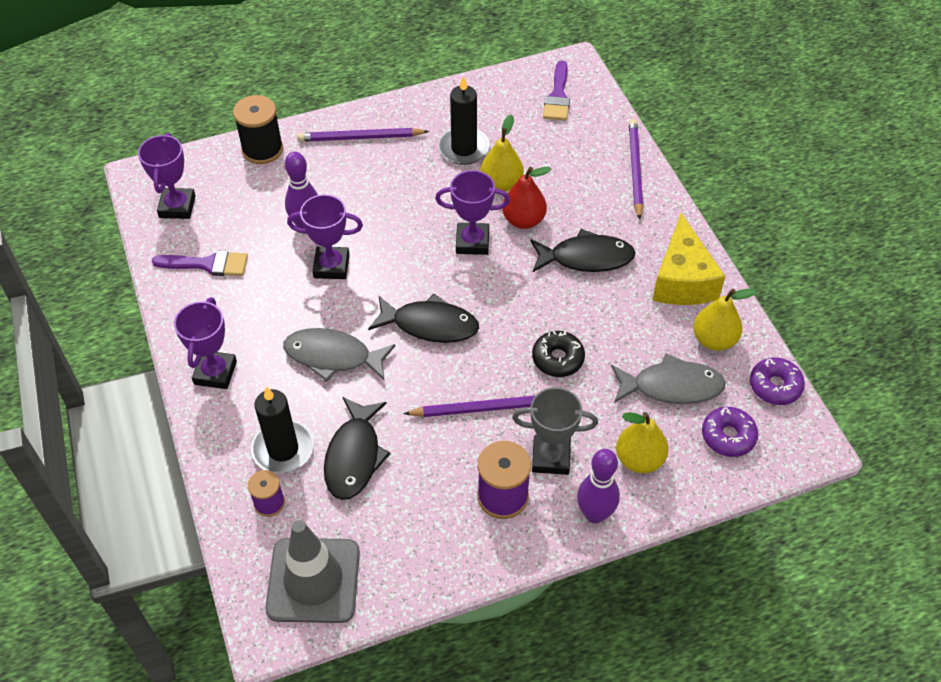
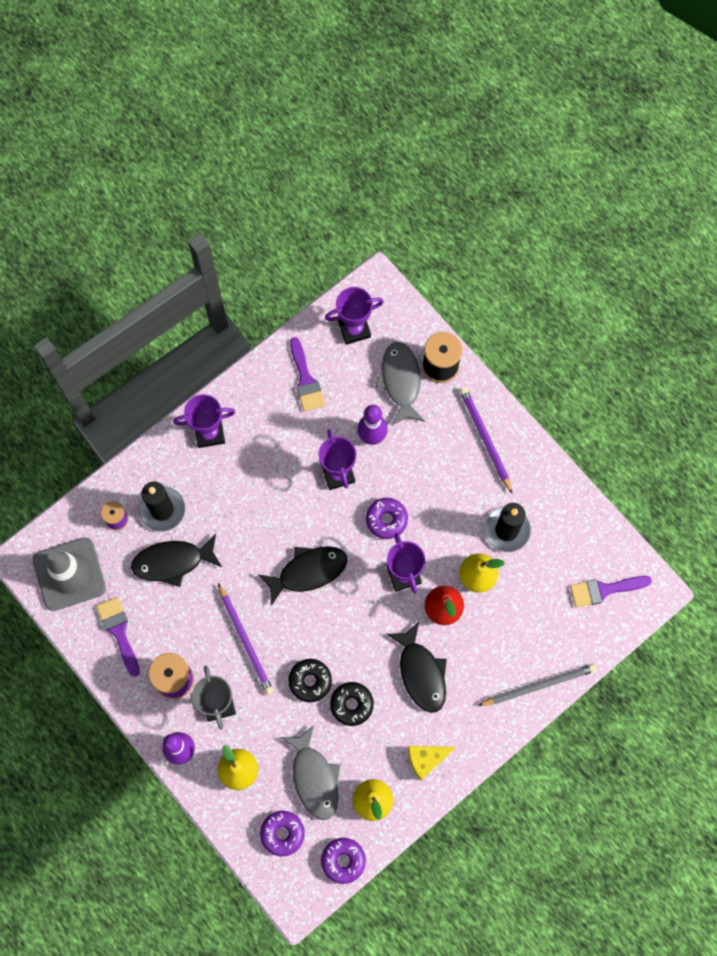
camera: 70 degrees right, 20 degrees up
grey fish [283,328,396,382] -> grey fish moved to [375,342,425,426]
black fish [368,294,479,343] -> black fish turned 105 degrees counterclockwise [258,547,347,606]
purple pencil [629,119,643,220] -> grey pencil [477,664,597,706]
yellow cheese [653,213,725,305] -> yellow cheese [408,746,456,781], size x0.60
none -> purple brush [96,597,140,677]
none -> black donut [330,682,374,726]
none -> purple donut [366,498,408,539]

